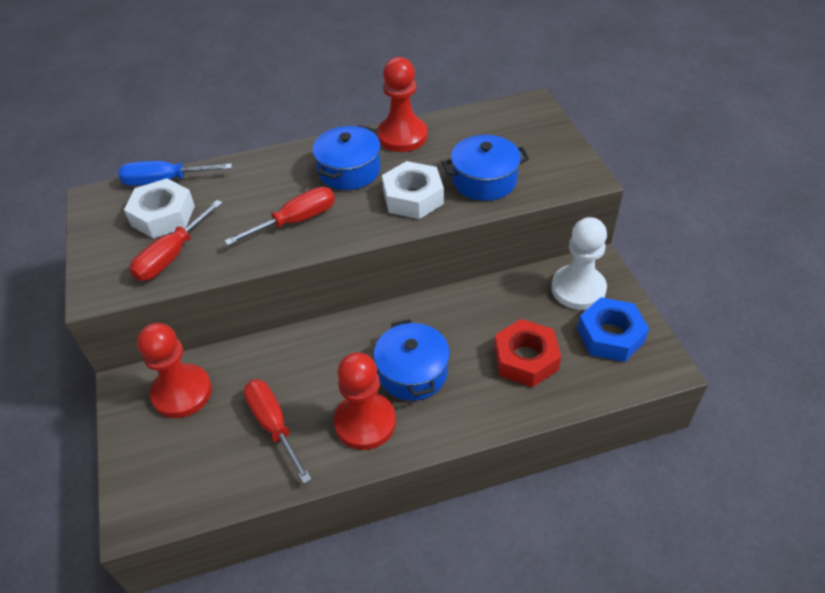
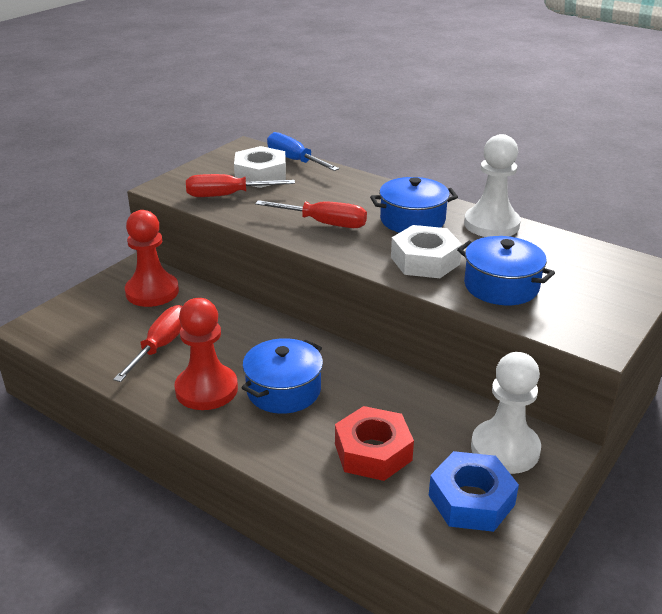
camera: 50 degrees right, 15 degrees down
red pawn [377,57,428,152] -> white pawn [464,134,521,237]

